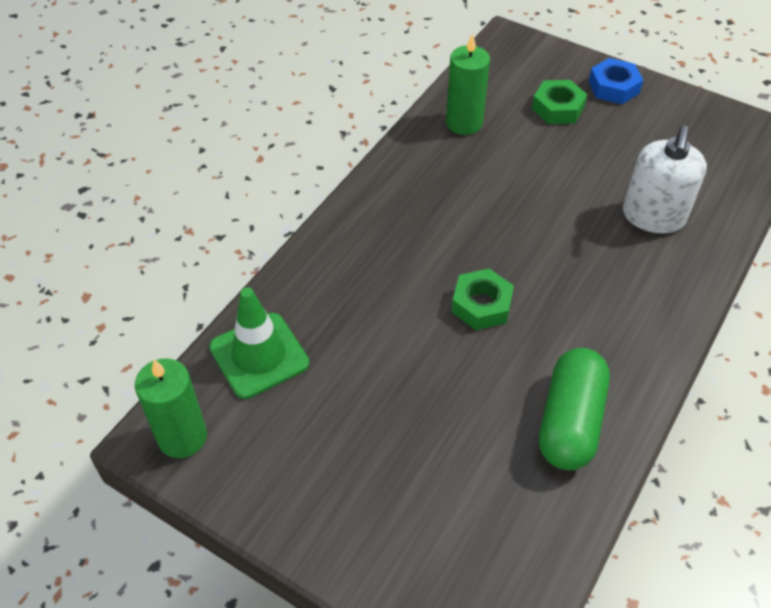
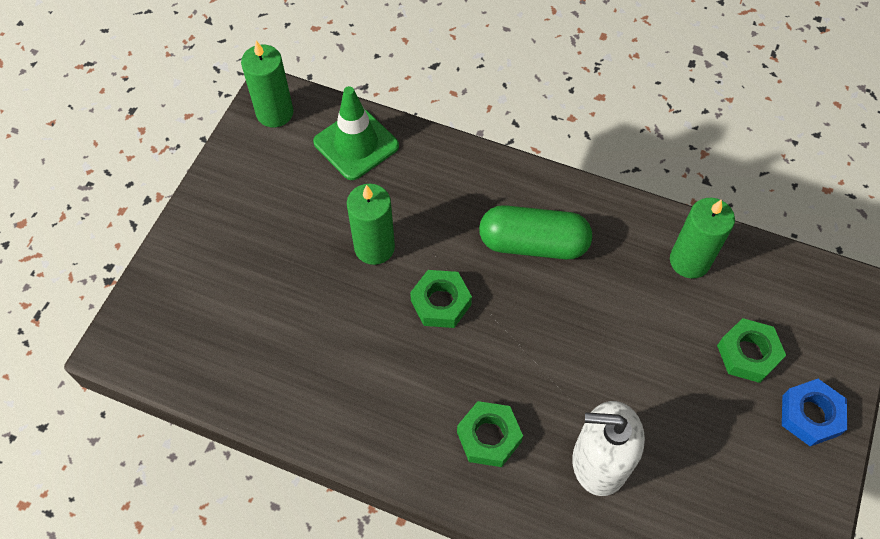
camera: 80 degrees right, 10 degrees up
green capsule [539,348,610,470] -> green capsule moved to [479,205,592,260]
none -> green candle [347,184,395,265]
none -> green nut [457,401,523,467]

